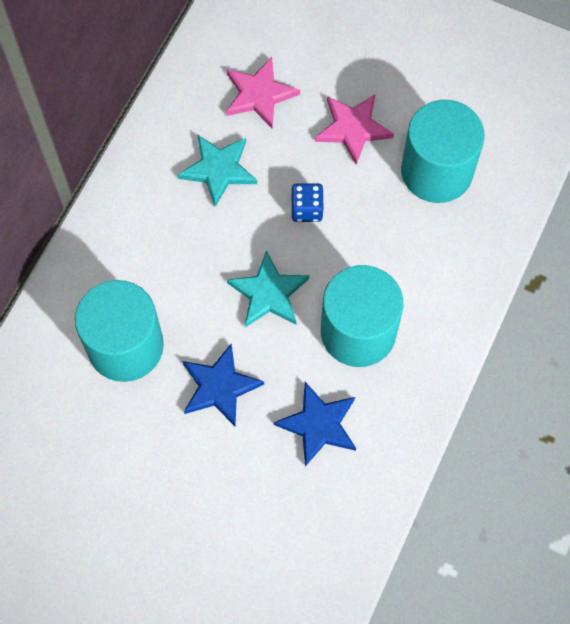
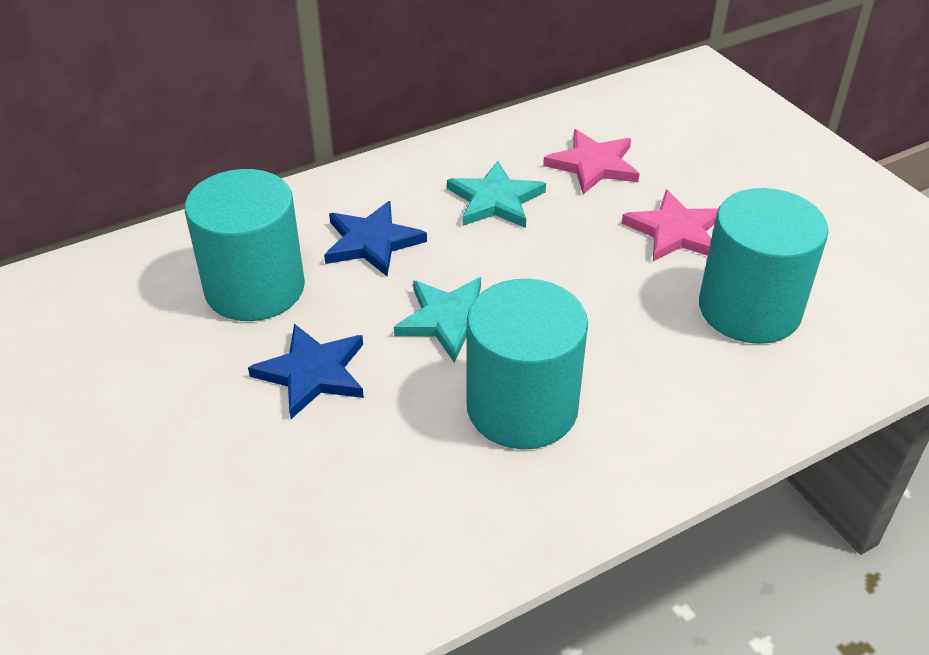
camera: 35 degrees right, 25 degrees down
blue star [274,382,356,466] -> blue star moved to [324,201,427,276]
blue dice [291,183,324,222] -> none

